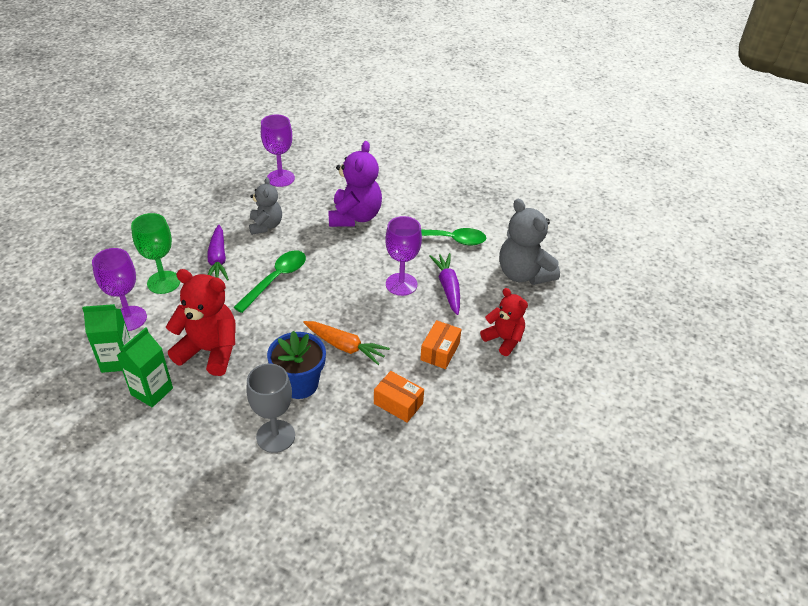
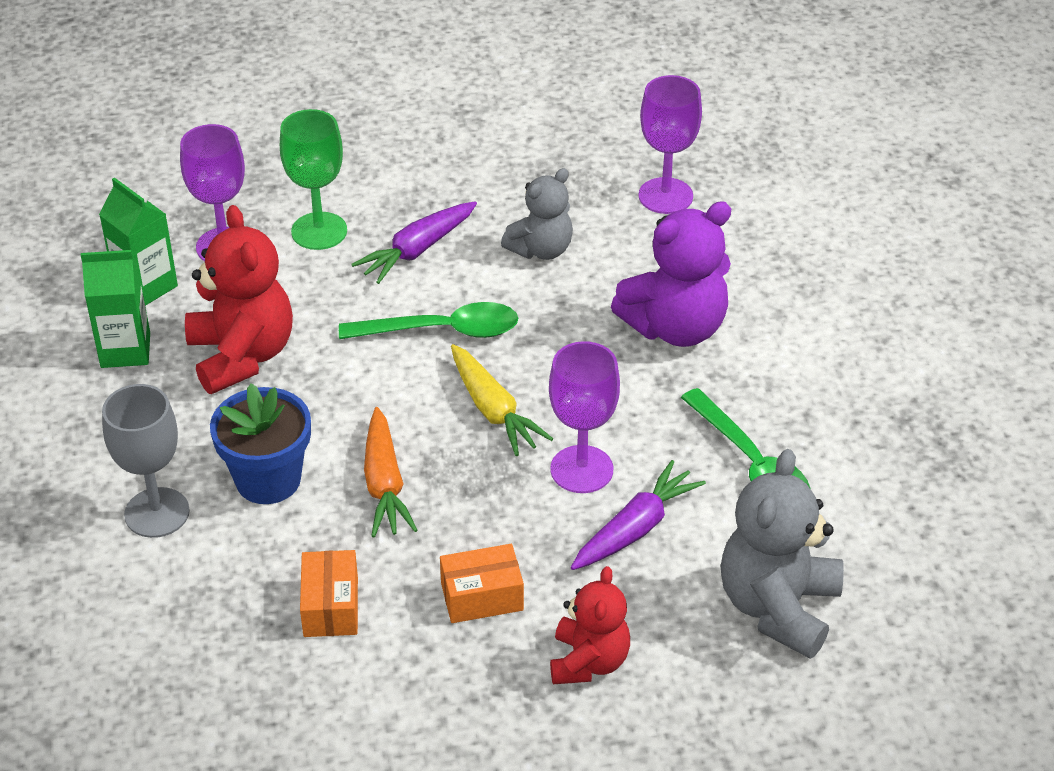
camera: 55 degrees right, 0 degrees up
none -> yellow carrot [451,344,553,456]

